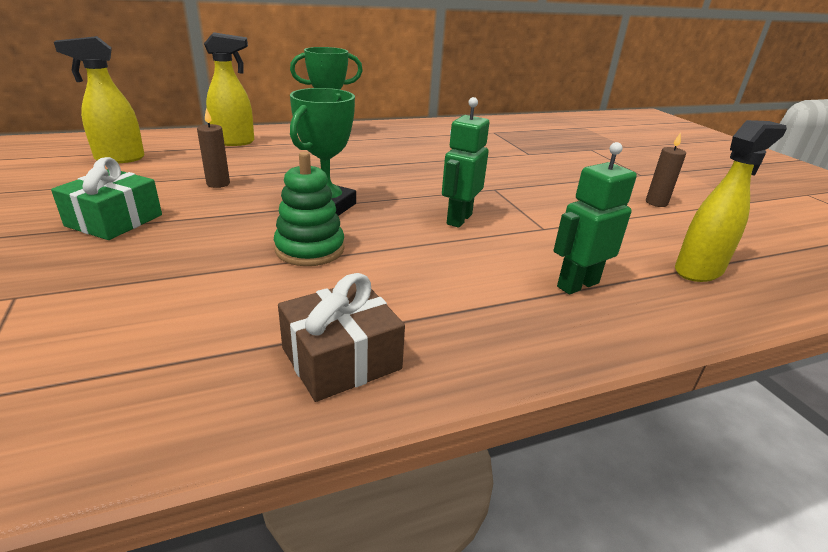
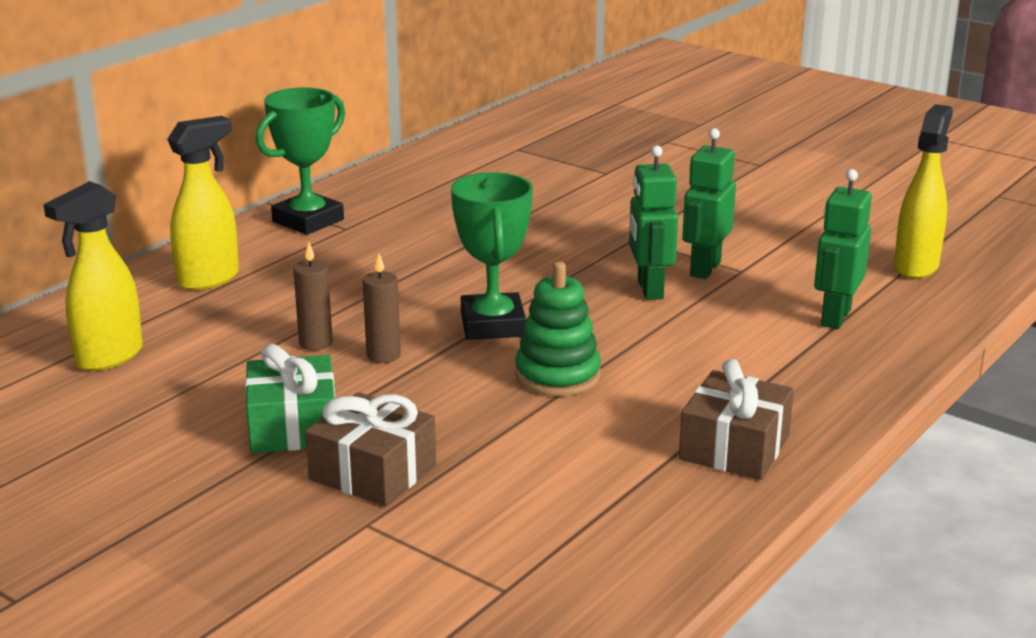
camera: 30 degrees left, 5 degrees down
brown candle [646,132,686,207] -> brown candle moved to [363,254,401,363]
none -> brown gift [305,392,436,506]
none -> green robot [682,128,736,279]

